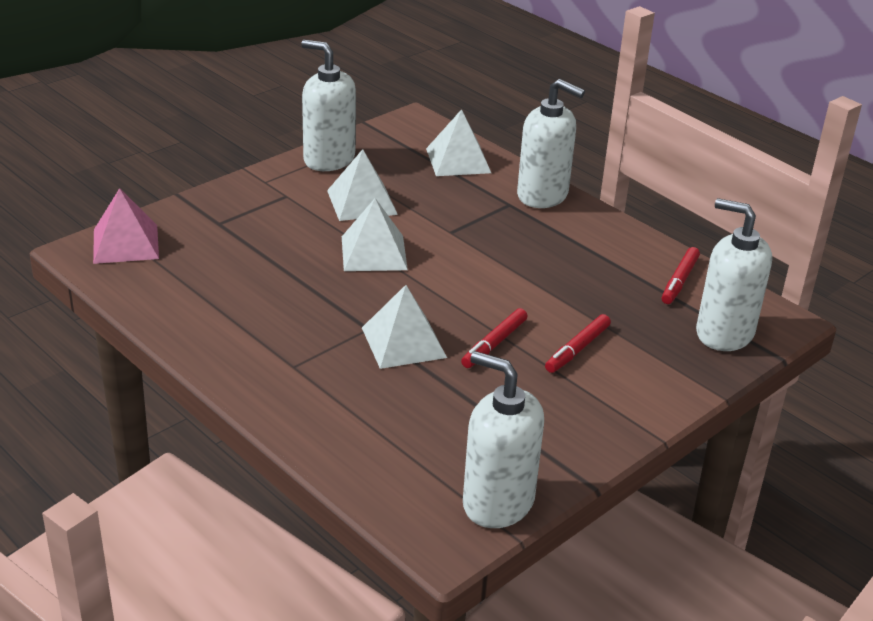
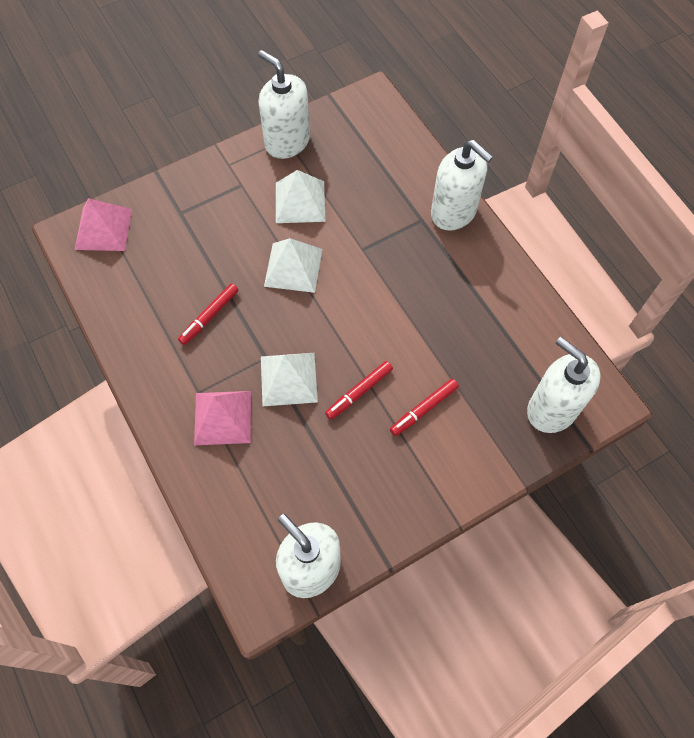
camera: 15 degrees right, 30 degrees up
white pyramid [426,109,491,176] -> none
red marker [662,247,700,304] -> red marker moved to [178,283,239,345]
none -> pink pyramid [194,391,251,445]

